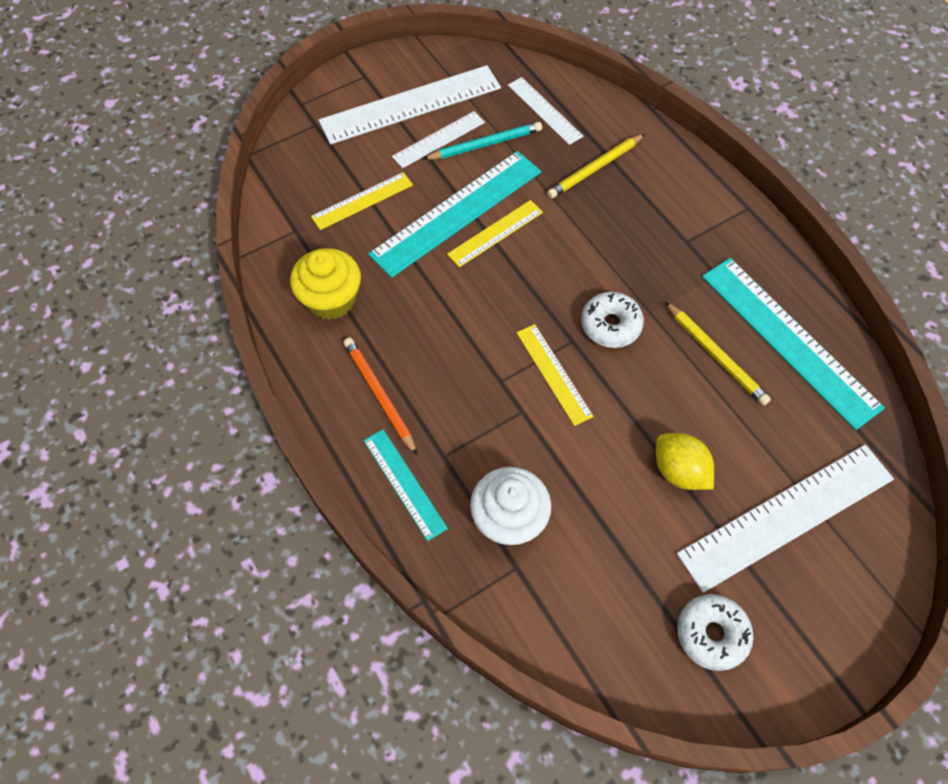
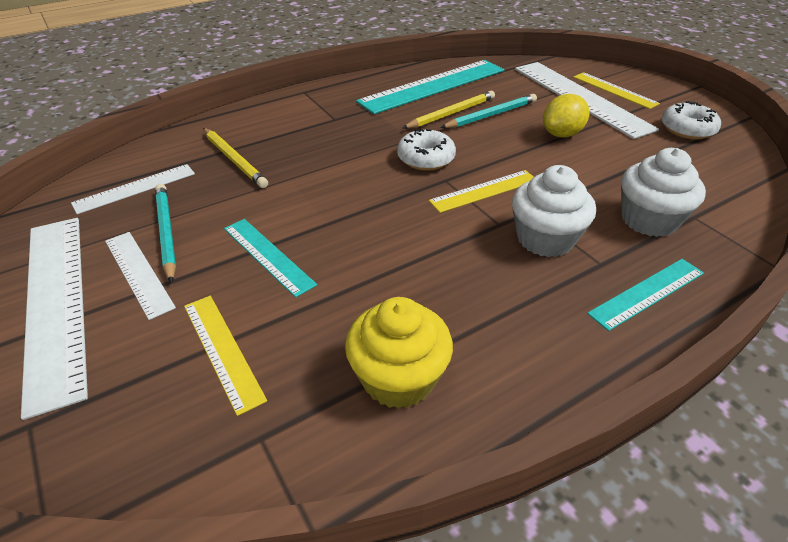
camera: 90 degrees left, 20 degrees down
orange pencil [343,338,417,455] -> none
turquoise ruler [368,151,541,278] -> turquoise ruler [224,219,317,297], size x0.54
yellow ruler [447,200,543,267] -> yellow ruler moved to [573,72,660,109]
none -> turquoise pencil [440,94,537,128]
none -> white cupcake [512,165,596,257]

